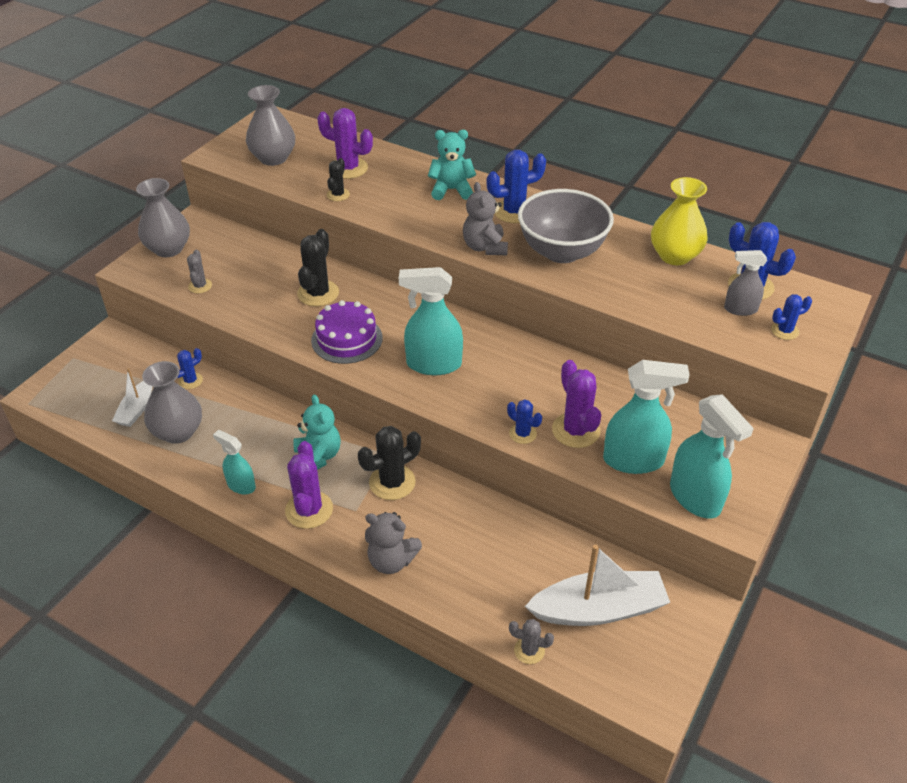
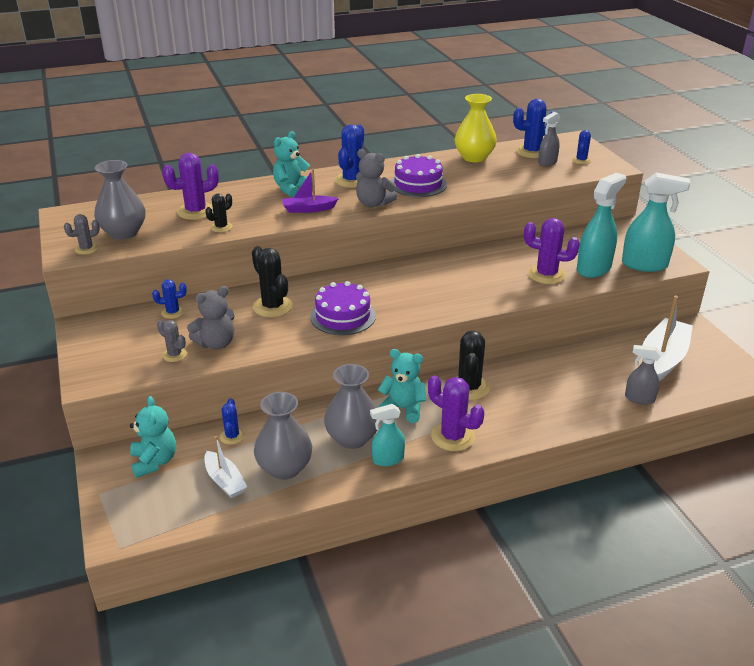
camera: 50 degrees left, 10 degrees down
grey vase [136,178,190,257] -> grey vase moved to [324,364,377,449]
black cactus [327,158,350,201] -> black cactus turned 75 degrees clockwise [205,194,233,232]
grey teddy bear [365,512,422,574] -> grey teddy bear moved to [187,286,235,349]
turquoise spray bottle [399,267,463,375] -> none
blue cactus [507,399,542,444] -> blue cactus moved to [152,279,187,319]
grey cactus [509,619,554,664] -> grey cactus moved to [64,214,100,255]
grey bowl [518,189,614,263] -> purple cake [391,154,447,197]
none -> turquoise teddy bear [130,396,176,478]
none -> purple boat [283,169,339,213]
none -> grey spray bottle [625,345,661,405]

